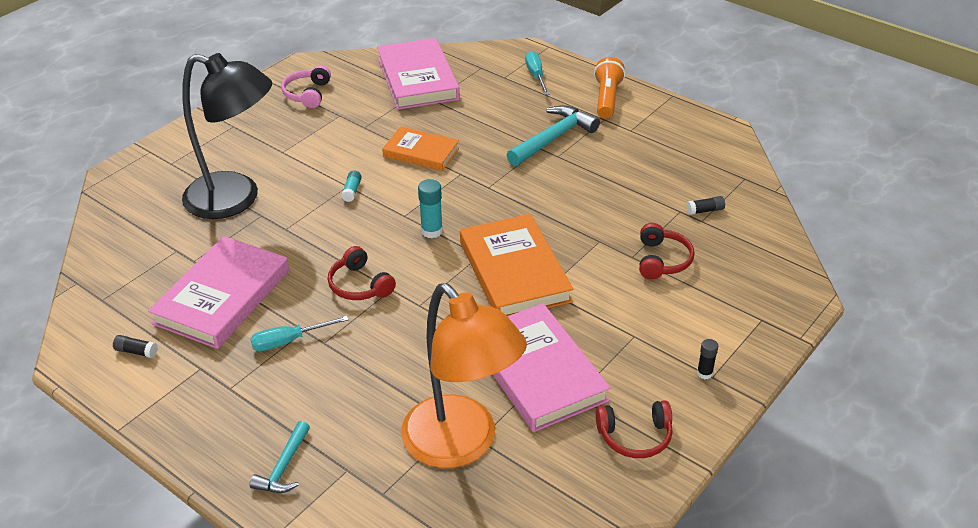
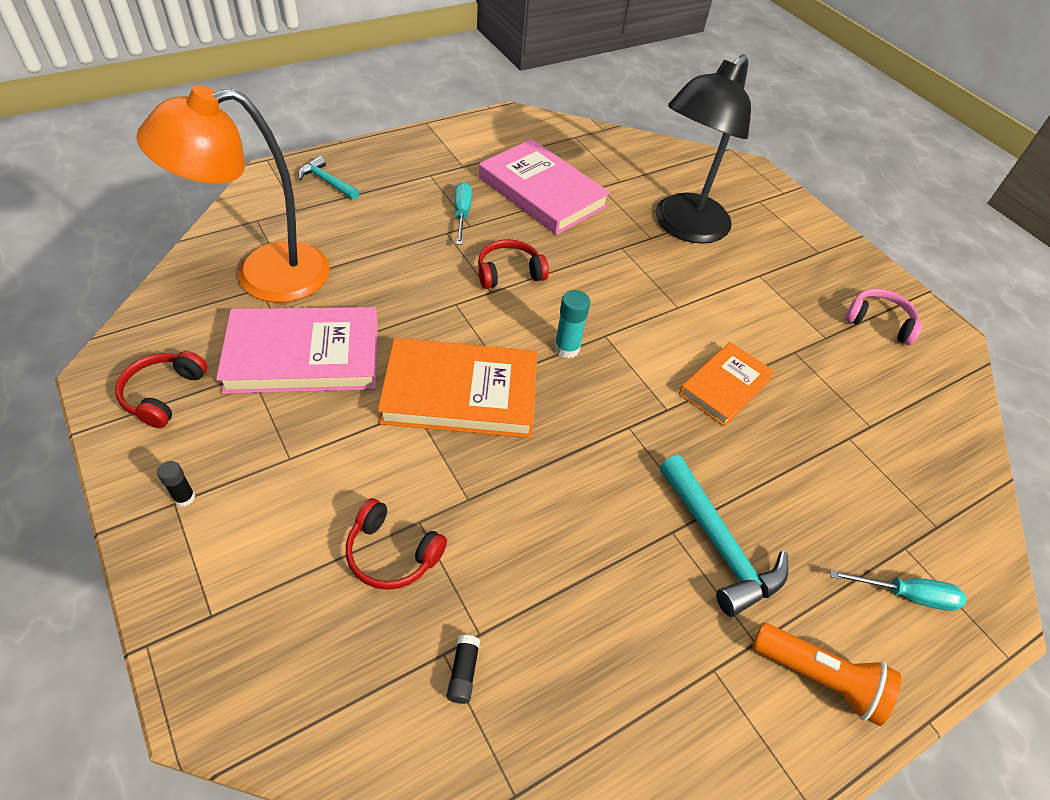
camera: 105 degrees right, 10 degrees up
black glue stick [113,335,158,358] -> none
turquoise glue stick [341,170,362,202] -> none
pink book [377,38,460,110] -> none

